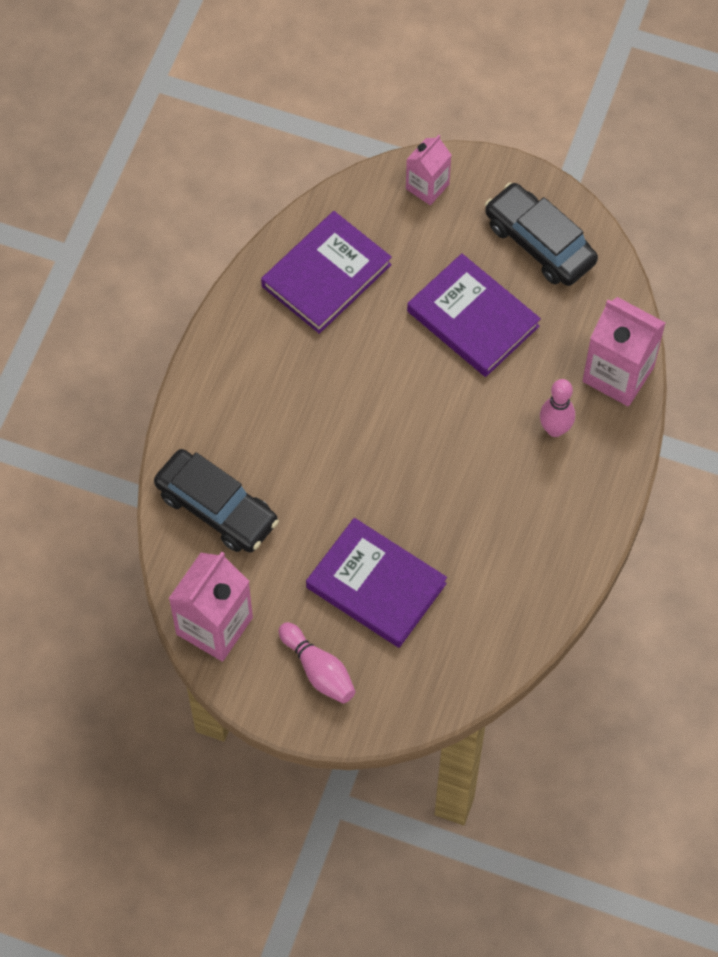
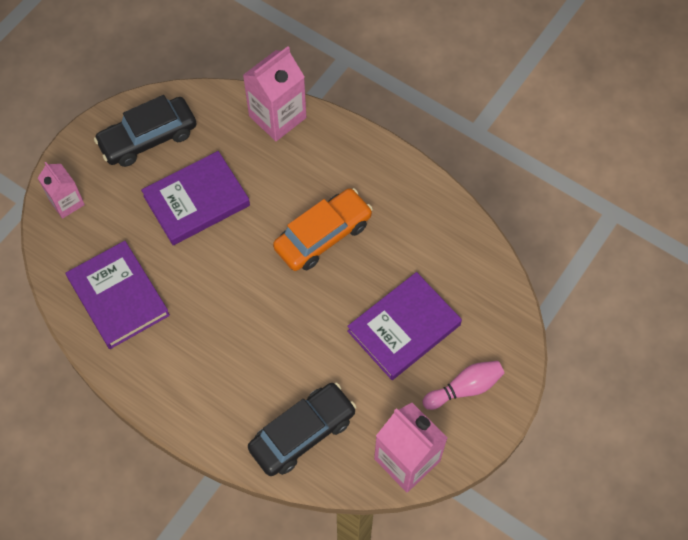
camera: 75 degrees left, 0 degrees up
pink bowling pin [540,379,575,437] -> none
none -> orange car [273,188,373,271]

